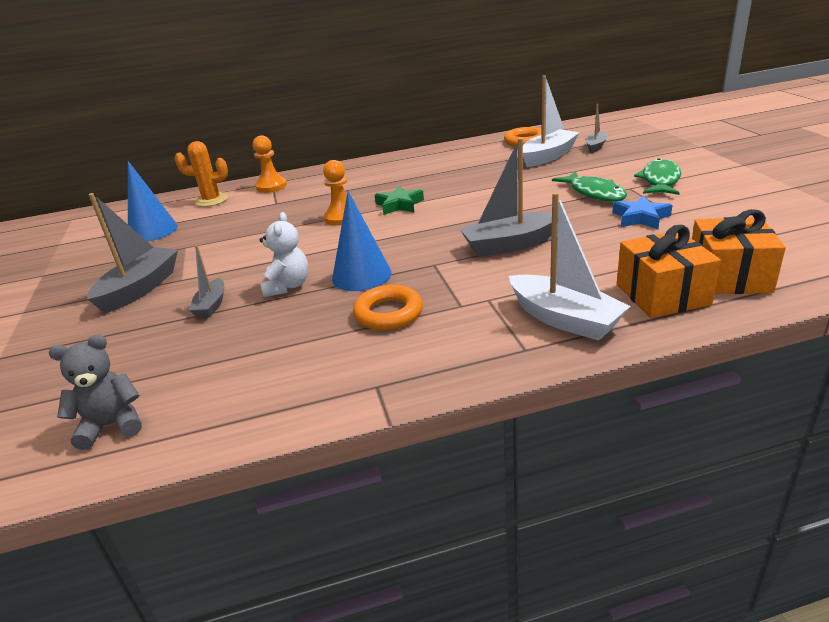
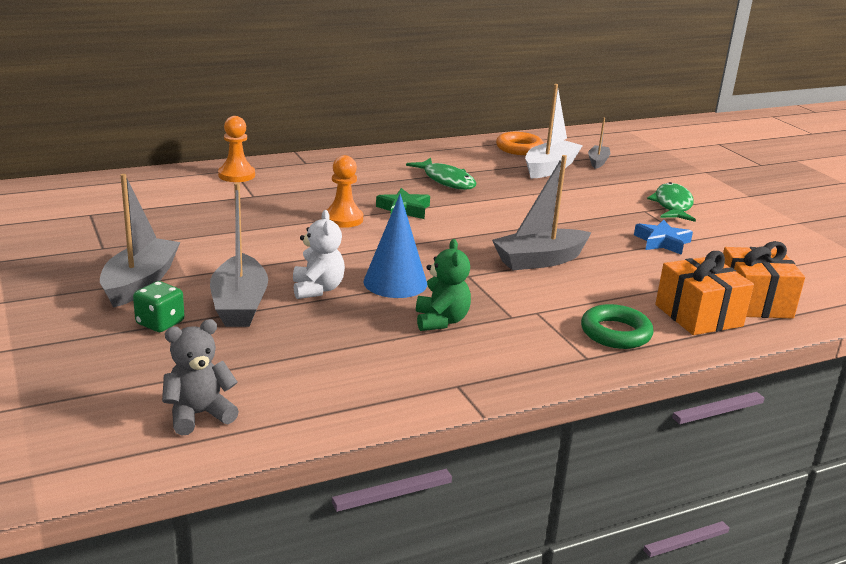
camera: 15 degrees left, 5 degrees down
blue cone [128,161,178,242] -> none
orange cactus [175,141,228,207] -> none
grey boat [189,245,224,318] -> grey boat [210,183,268,327], size x1.80
orange ring [353,285,423,330] -> green teddy bear [416,239,471,331]
white boat [509,192,631,341] -> green ring [581,304,654,349]
green fish [552,171,627,202] -> green fish moved to [406,158,476,190]
none -> green dice [133,281,184,332]

